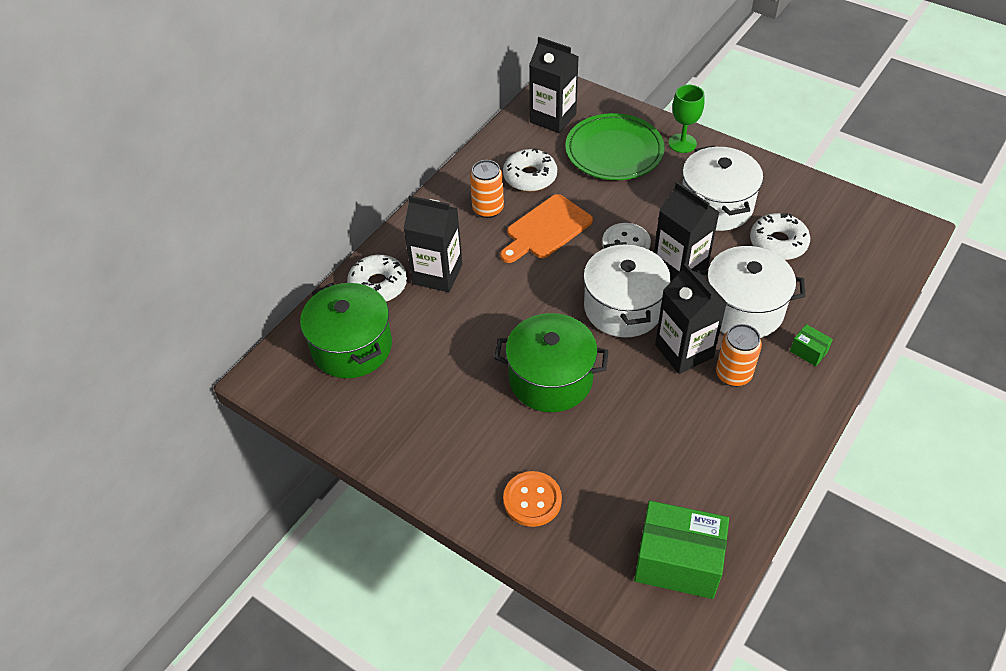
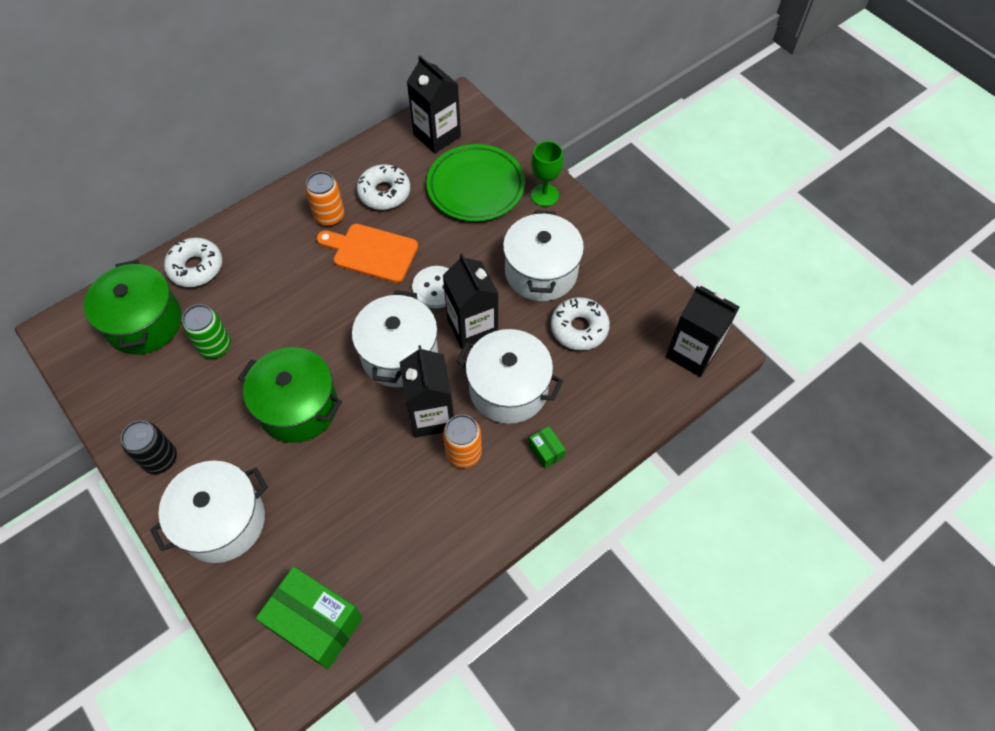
camera: 15 degrees right, 10 degrees up
black carton [404,196,462,292] -> black carton moved to [666,286,740,377]
orange cutting board [500,194,593,263] -> orange cutting board turned 45 degrees clockwise [317,224,418,283]
orange button [503,471,562,527] -> white pot [150,461,268,563]
none -> black can [121,420,177,474]
none -> green can [182,304,231,358]

